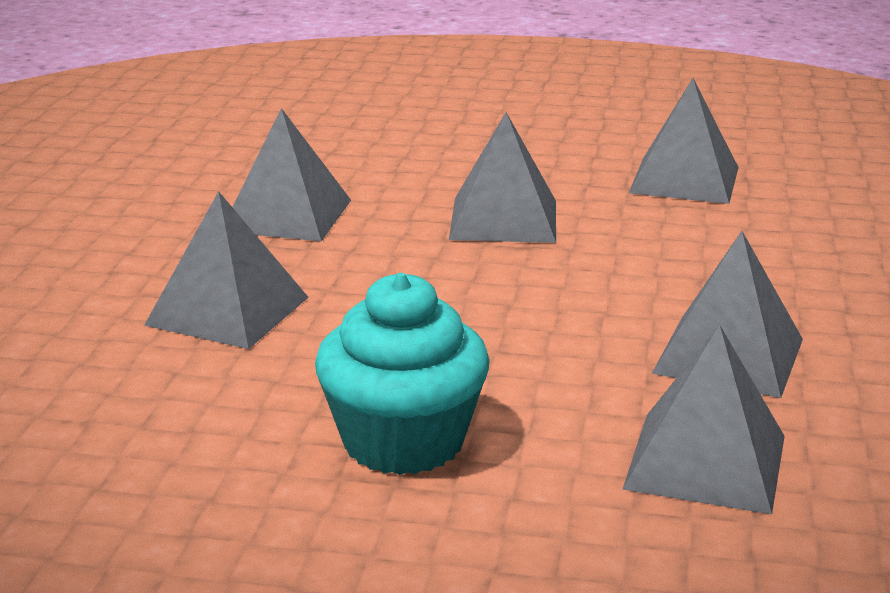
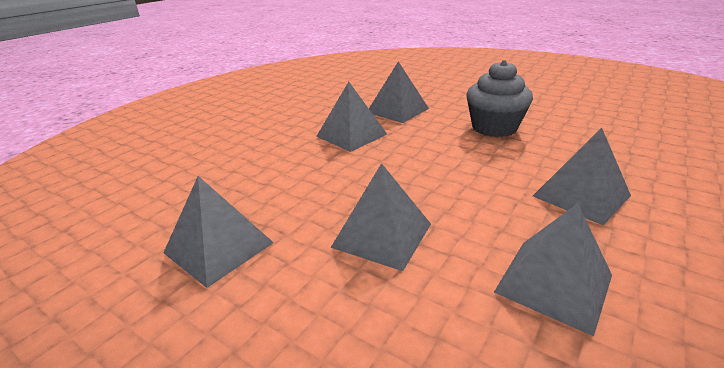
camera: 155 degrees left, 5 degrees up
turquoise cupcake [315,273,490,475] -> grey cupcake [466,60,533,137]

